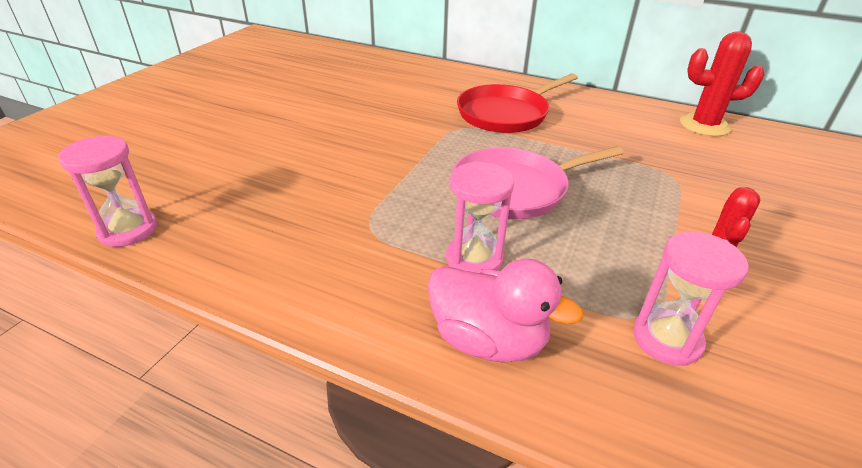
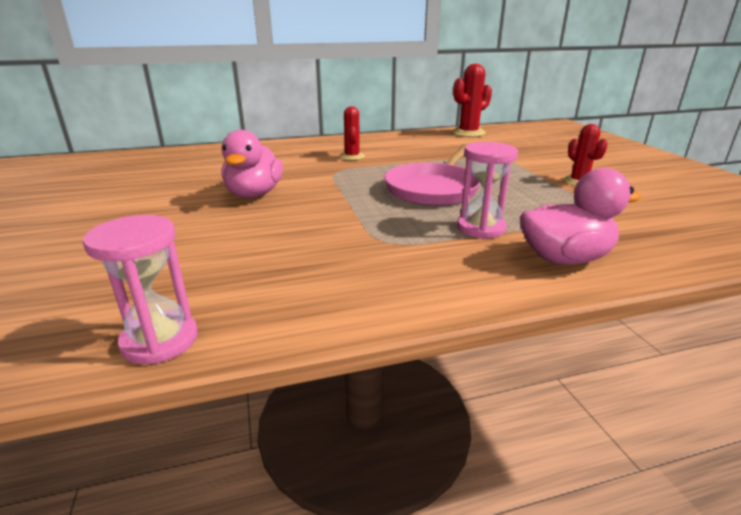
camera: 40 degrees left, 10 degrees down
red pan [457,73,578,133] -> red cactus [340,106,365,160]
pink hourglass [633,231,749,366] -> none
none -> pink duck [221,130,283,198]

